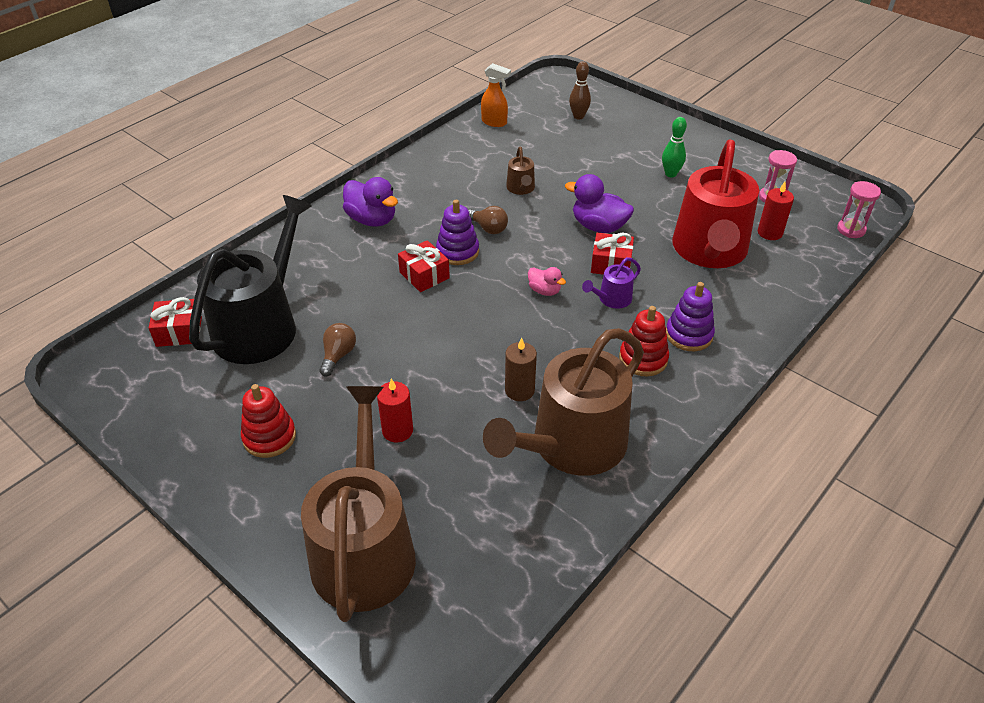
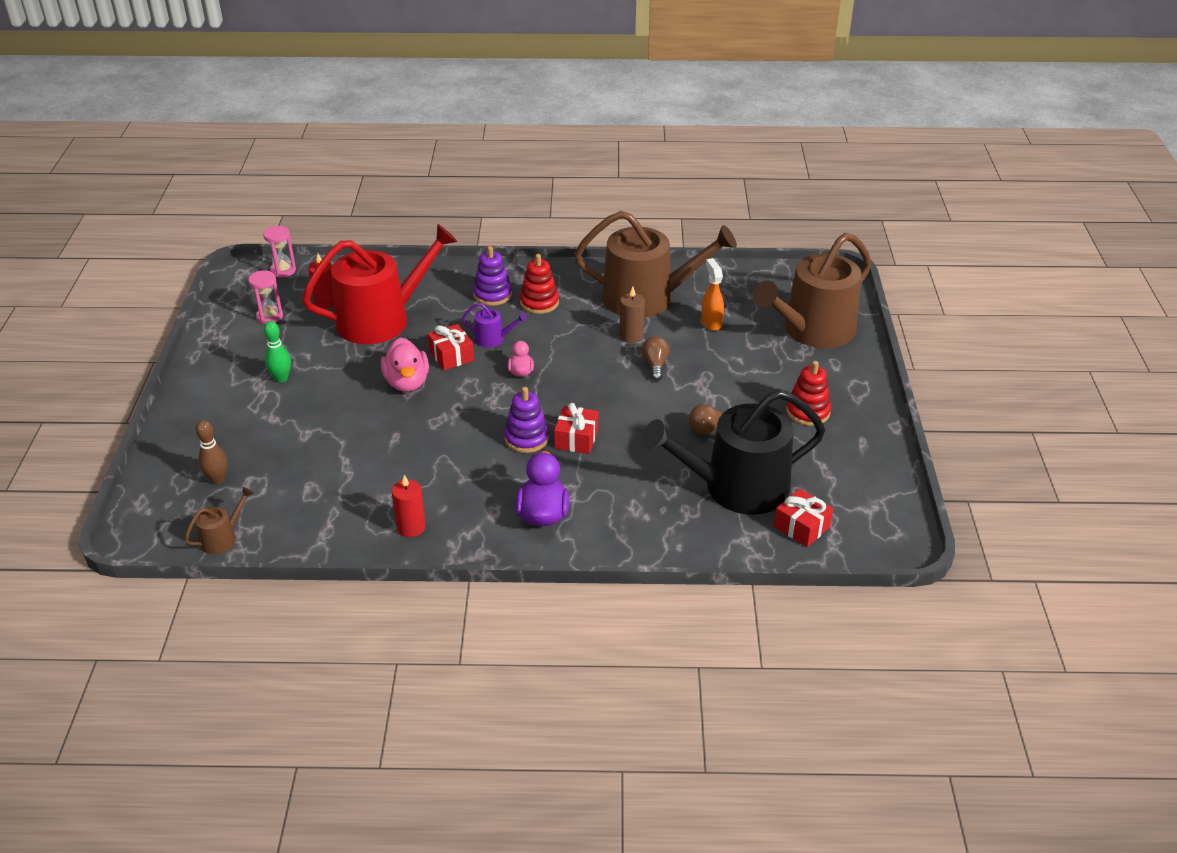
camera: 130 degrees left, 5 degrees down
red candle [377,378,413,443] -> red candle moved to [392,475,426,537]
brown light bulb [468,206,508,234] -> brown light bulb moved to [641,336,669,381]
orange spray bottle [481,63,511,127] -> orange spray bottle moved to [701,258,724,331]
brown watering can [506,147,535,195] -> brown watering can moved to [184,487,254,554]
purple duck [565,174,634,233] -> pink duck [381,337,429,392]

